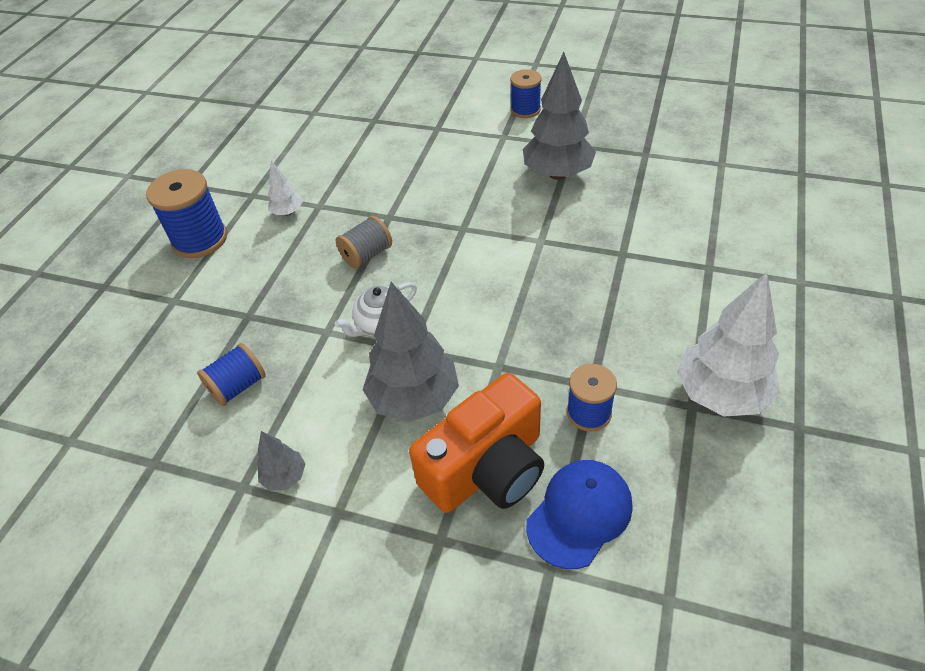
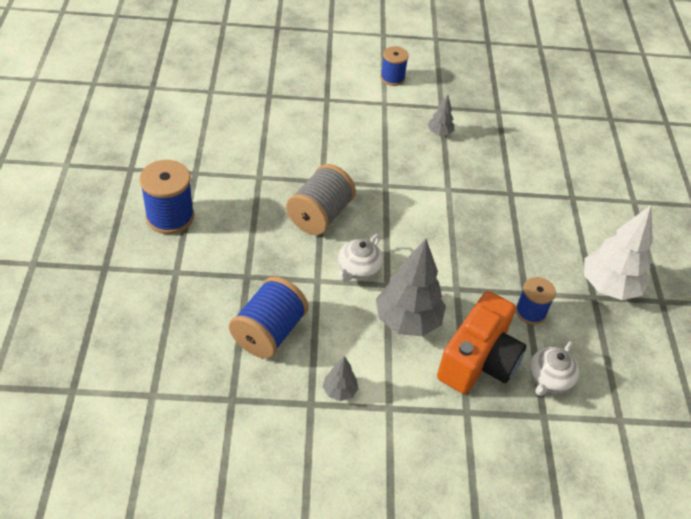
camera: 25 degrees left, 0 degrees up
blue spool [197,343,266,406] -> blue spool [229,276,308,359], size x1.60
white tree [268,161,303,216] -> none
grey spool [336,216,392,269] -> grey spool [286,164,356,235], size x1.60
grey tree [523,52,596,180] -> grey tree [428,95,454,135], size x0.48
blue cap [526,460,633,569] -> white teapot [529,341,579,396]

